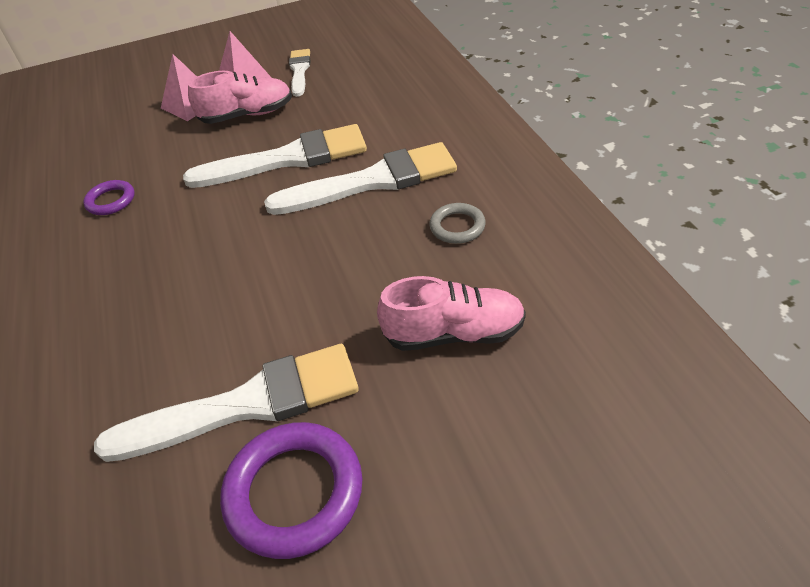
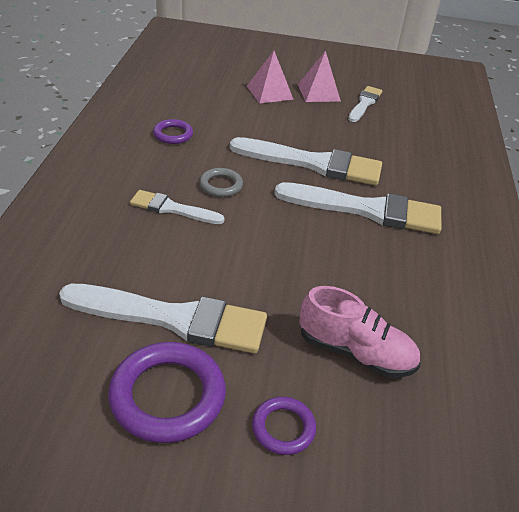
camera: 20 degrees right, 5 degrees down
pink shoe [188,71,292,124] -> none
grey ring [429,203,486,244] -> grey ring moved to [199,168,243,197]
none -> white brush [130,190,225,224]
none -> purple ring [252,397,316,455]

